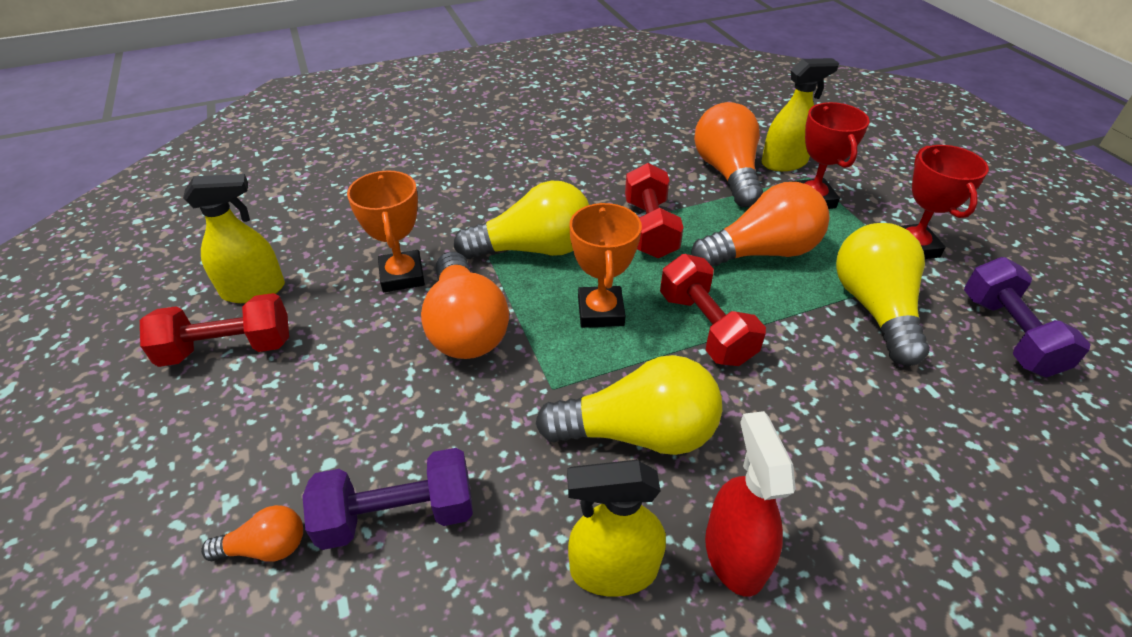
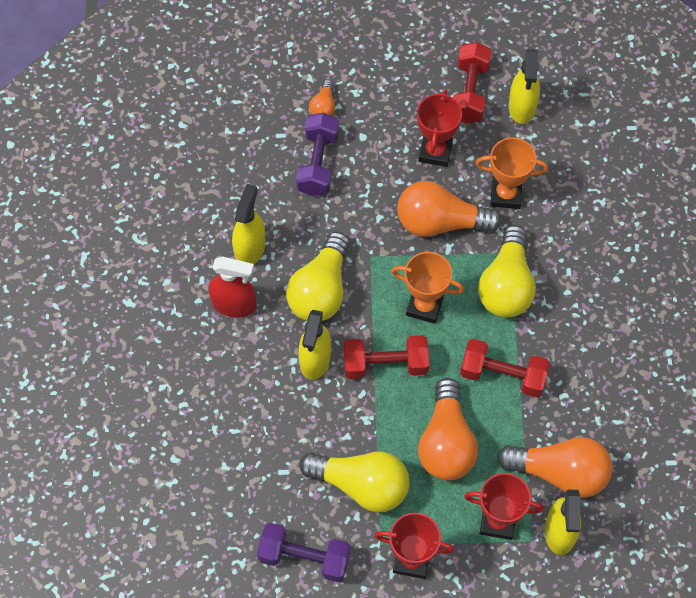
camera: 110 degrees right, 20 degrees up
none -> yellow spray bottle [298,310,331,380]
none -> red trophy [417,90,462,167]

